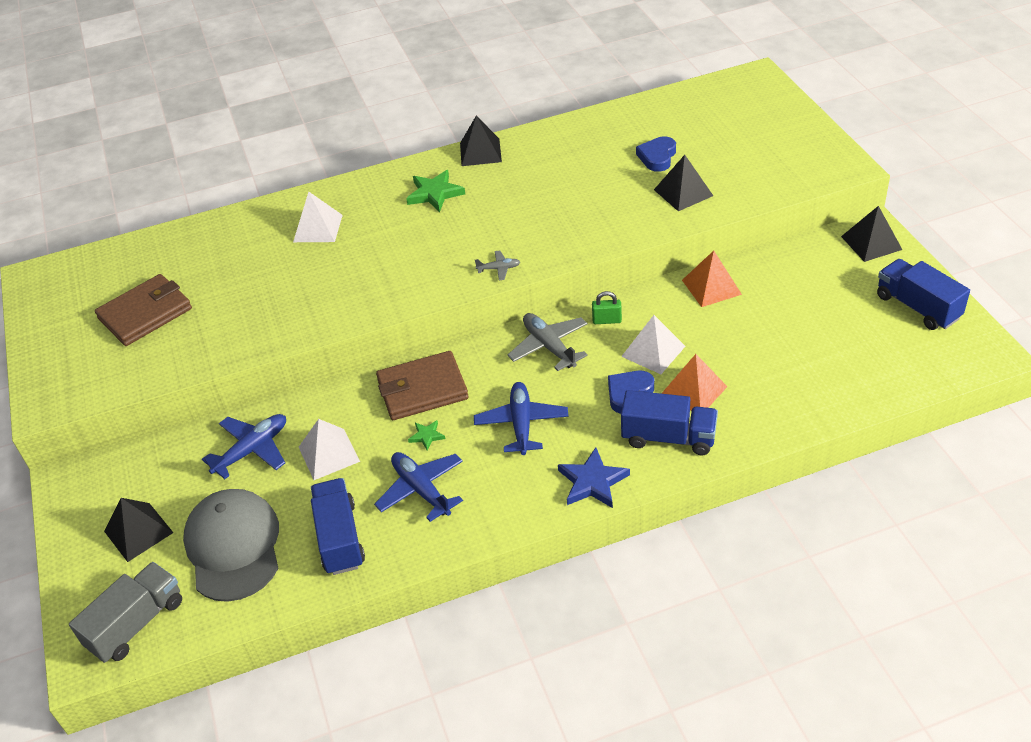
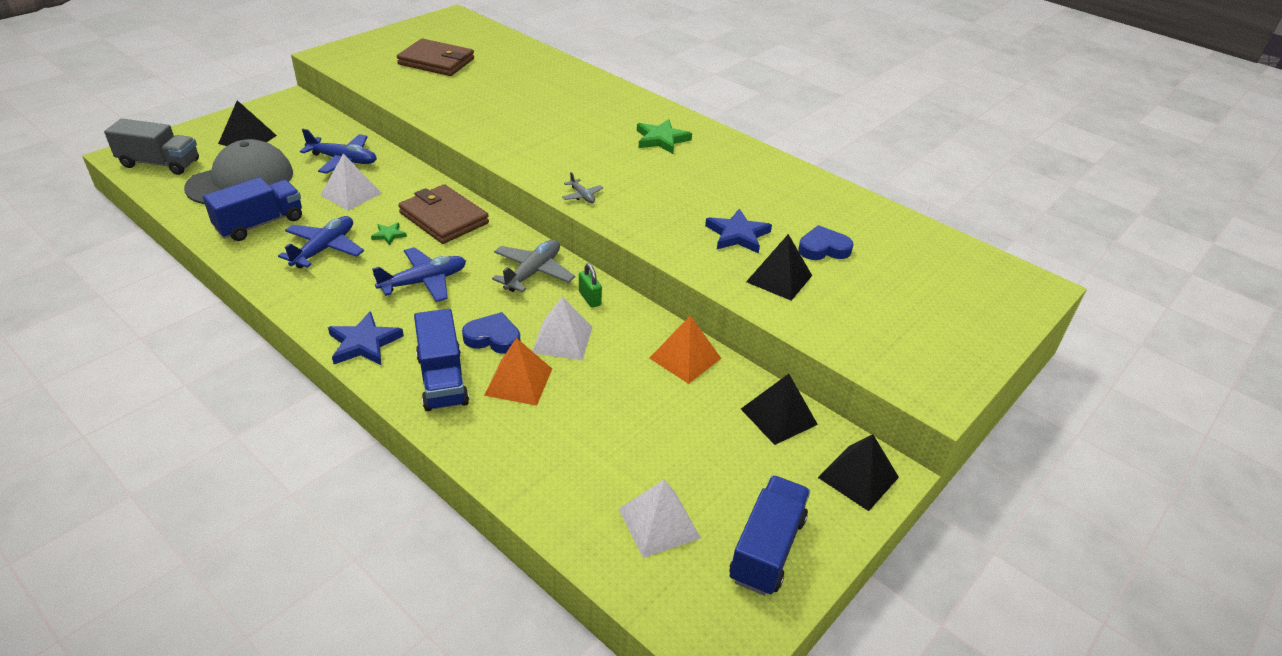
camera: 55 degrees right, 5 degrees down
white pyramid [293,192,343,242] -> white pyramid moved to [619,480,701,558]
black pyramid [460,115,502,166] -> black pyramid moved to [741,374,818,445]
none -> blue star [705,209,772,254]

